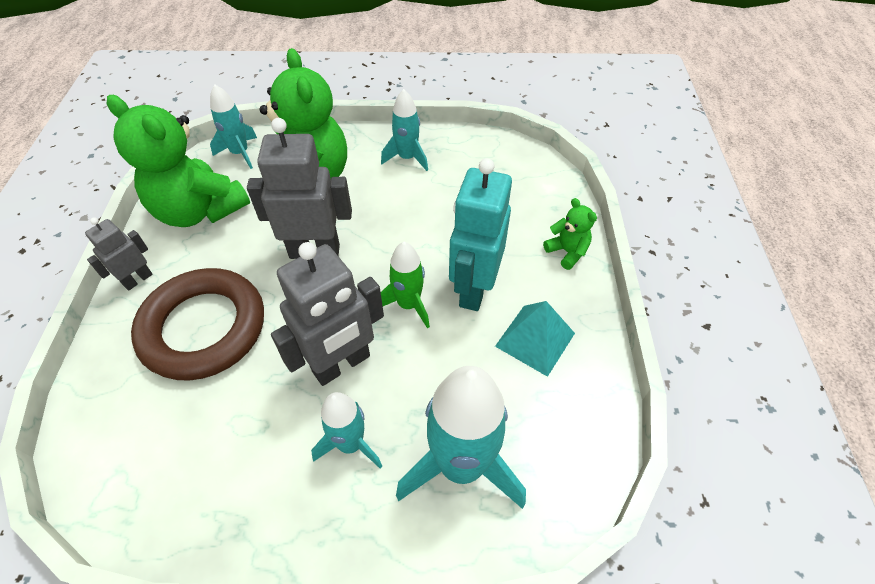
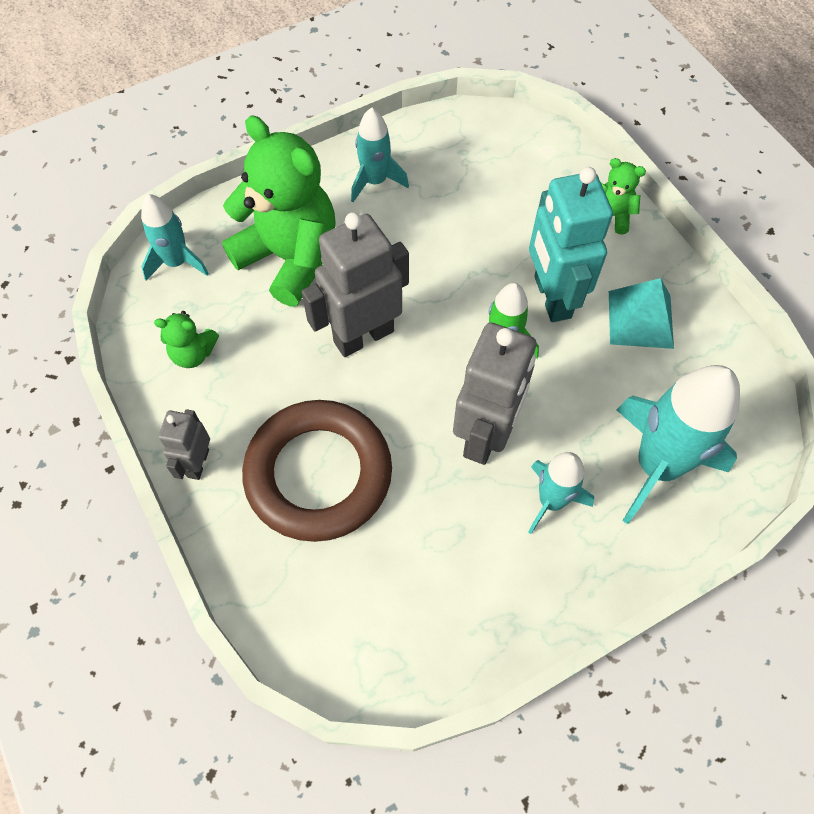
camera: 30 degrees left, 10 degrees up
green teddy bear [107,95,250,227] -> green teddy bear [154,311,219,368], size x0.45

